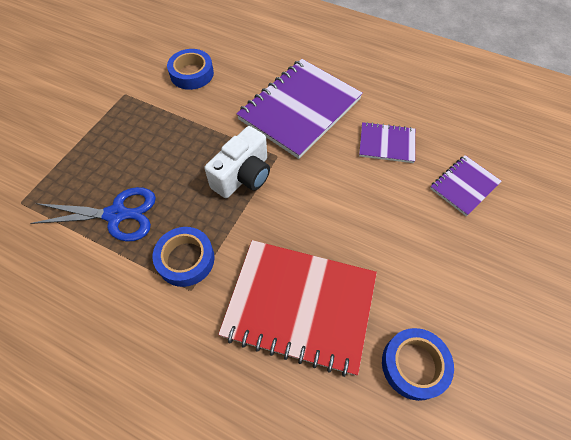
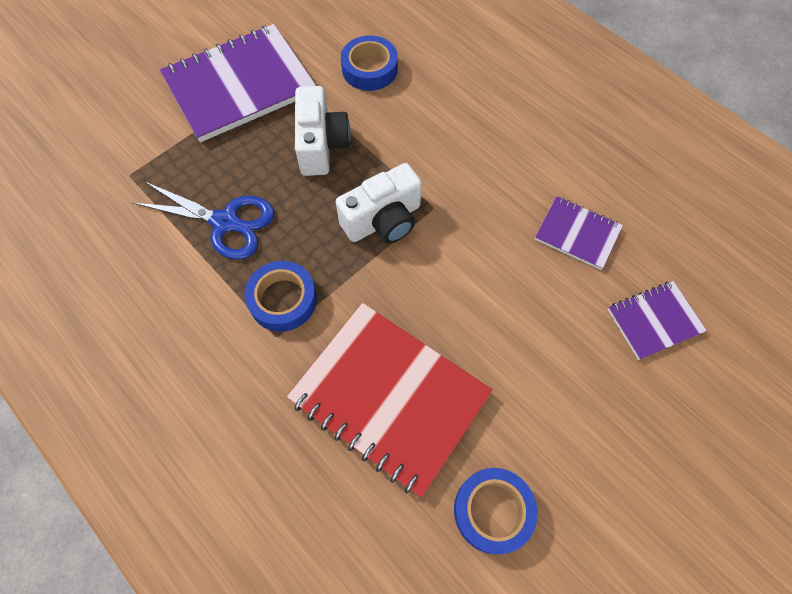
camera: 20 degrees right, 5 degrees up
purple notebook [236,59,363,159] -> purple notebook moved to [160,24,316,142]
none -> white camera [295,86,351,176]

